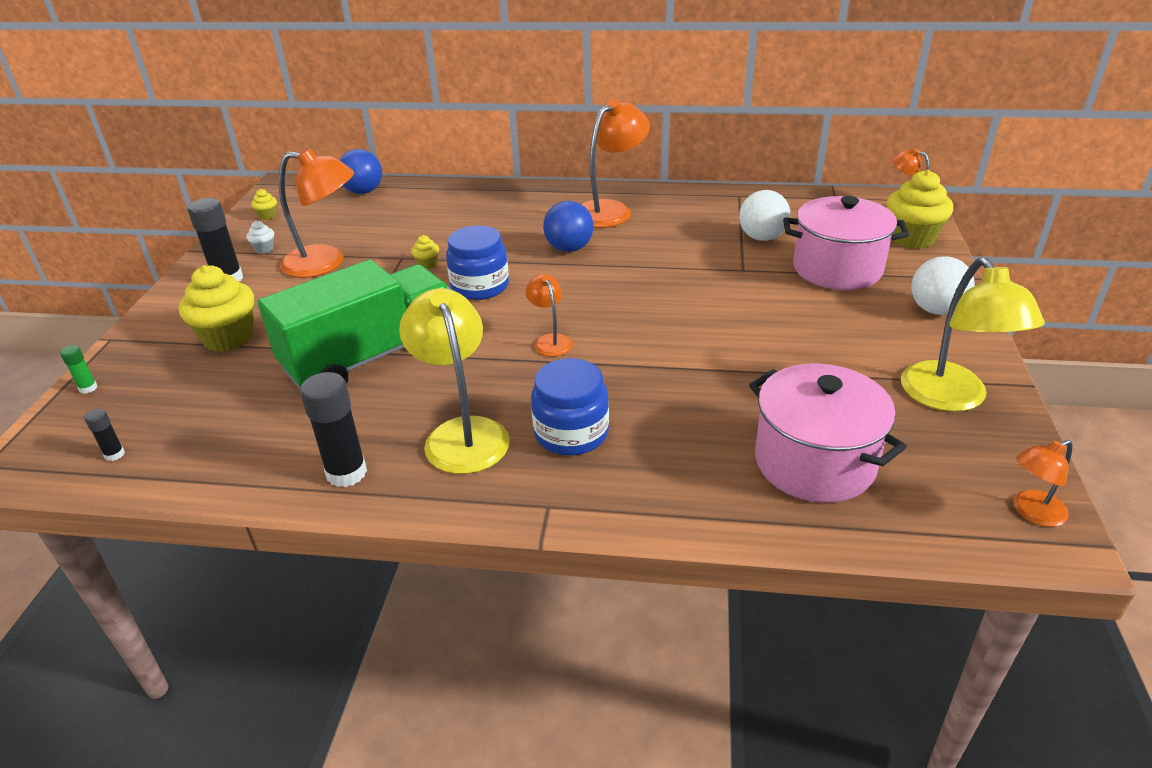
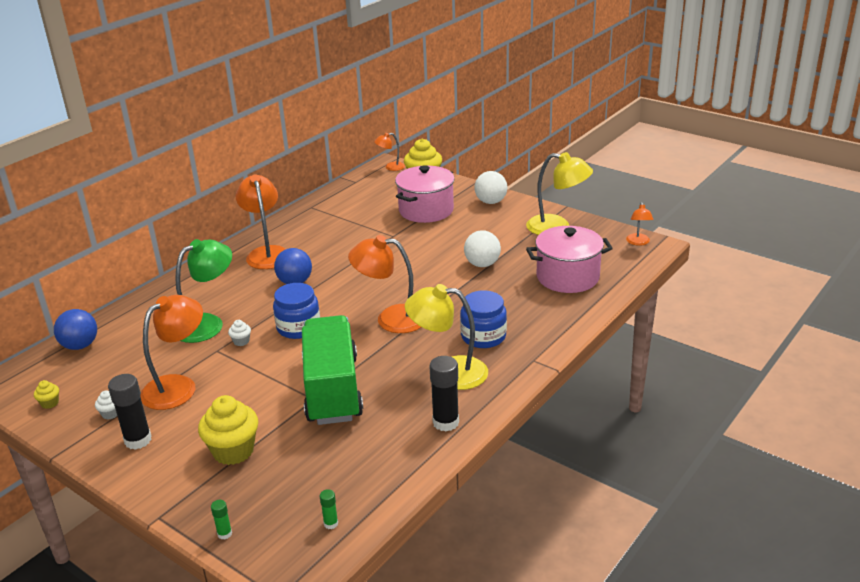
camera: 60 degrees left, 5 degrees down
black glue stick [84,409,125,461] -> green glue stick [320,489,338,529]
yellow cupcake [411,235,439,269] -> white cupcake [228,320,251,346]
orange lamp [525,274,573,356] -> orange lamp [348,235,421,333], size x1.91
white ball [739,190,790,241] -> white ball moved to [464,230,501,267]
none -> green lamp [175,239,232,343]

